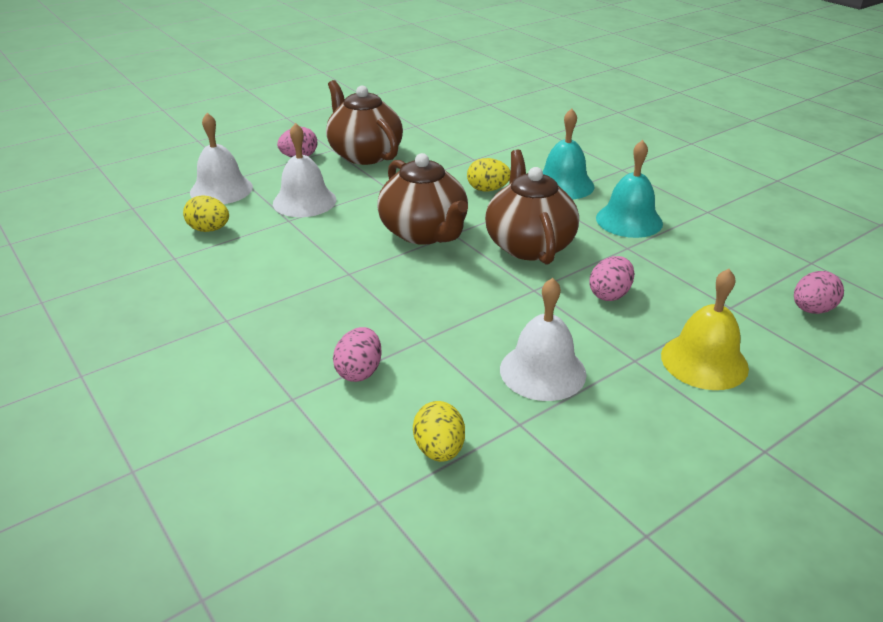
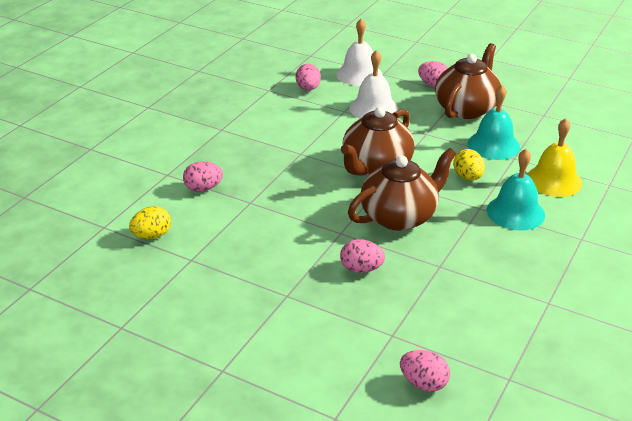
camera: 65 degrees right, 0 degrees up
yellow egg [183,196,229,232] -> pink egg [296,64,321,91]
white bell [500,278,586,401] -> none
turquoise bell [596,140,663,238] -> turquoise bell moved to [468,85,520,160]
yellow bell [661,269,749,390] -> yellow bell moved to [527,118,582,197]

